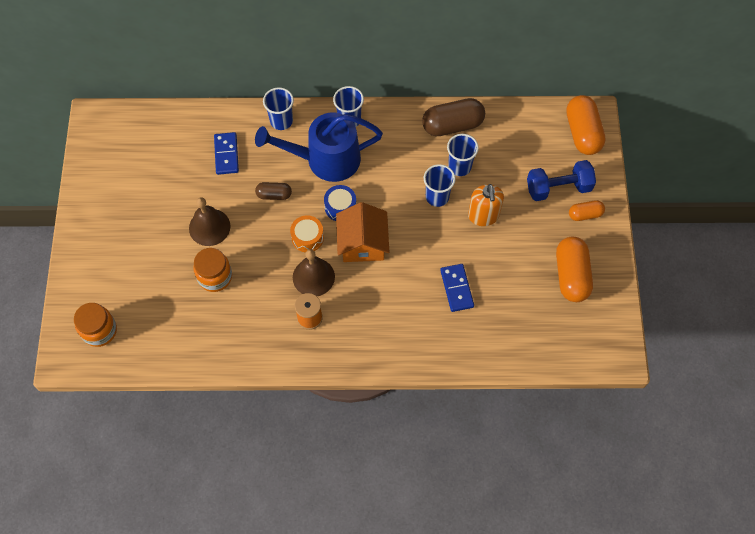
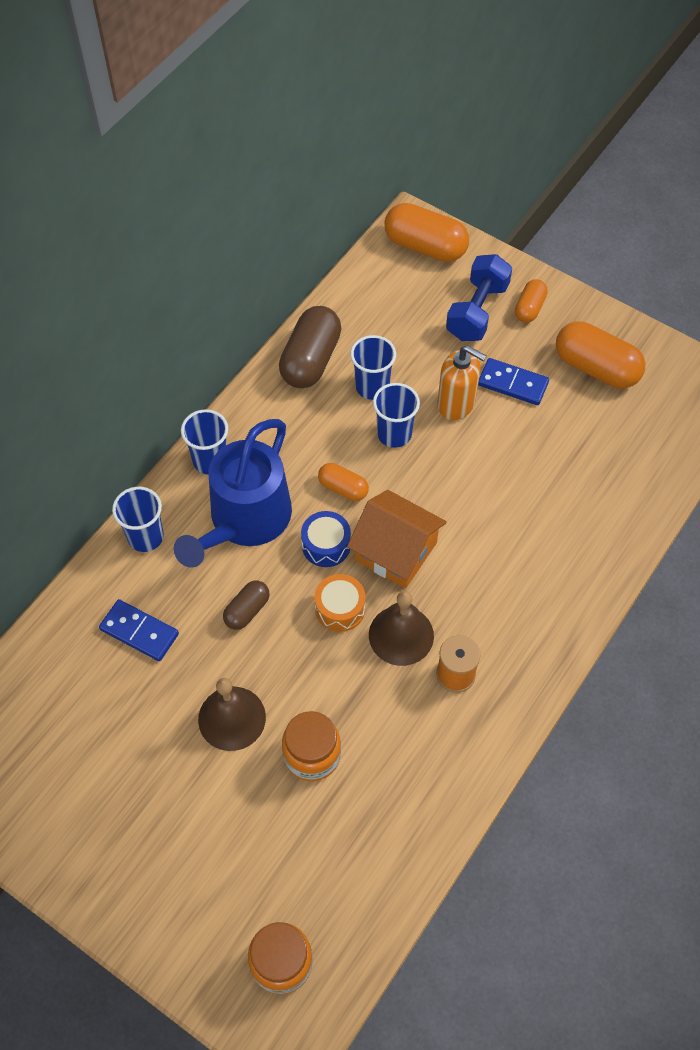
camera: 55 degrees left, 5 degrees down
blue domino [440,264,474,312] -> blue domino moved to [478,358,549,405]
none -> orange capsule [318,463,369,501]

